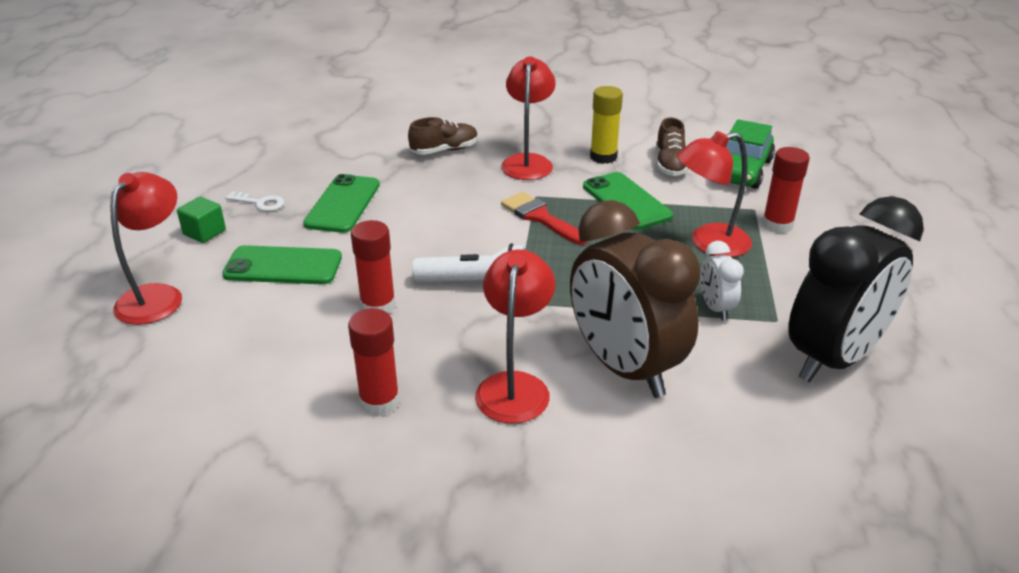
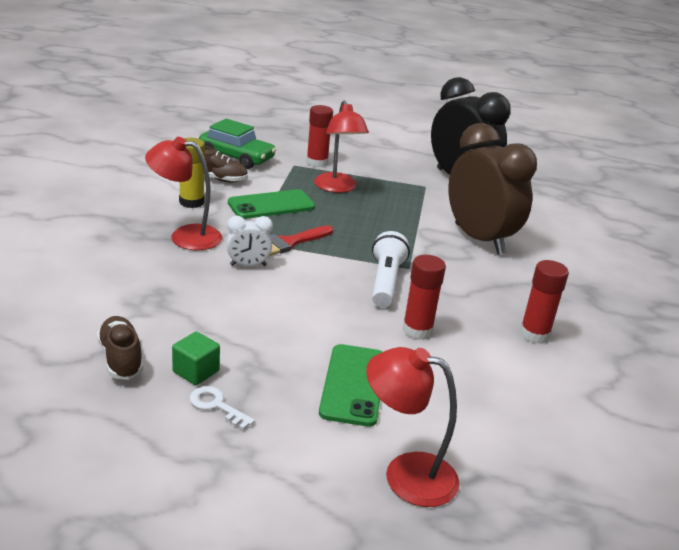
camera: 90 degrees left, 5 degrees down
green cube [177,197,226,243] -> green cube moved to [172,332,220,385]
white key [225,191,284,211] -> white key turned 75 degrees counterclockwise [190,386,255,430]
green phone [303,174,380,233] -> none
brown shoe [408,117,478,155] -> brown shoe moved to [97,316,144,380]
red lamp [475,250,555,424] -> none
brown clock [570,200,701,398] -> brown clock turned 90 degrees counterclockwise [448,123,537,255]
white clock [700,241,744,321] -> white clock moved to [227,216,273,266]

